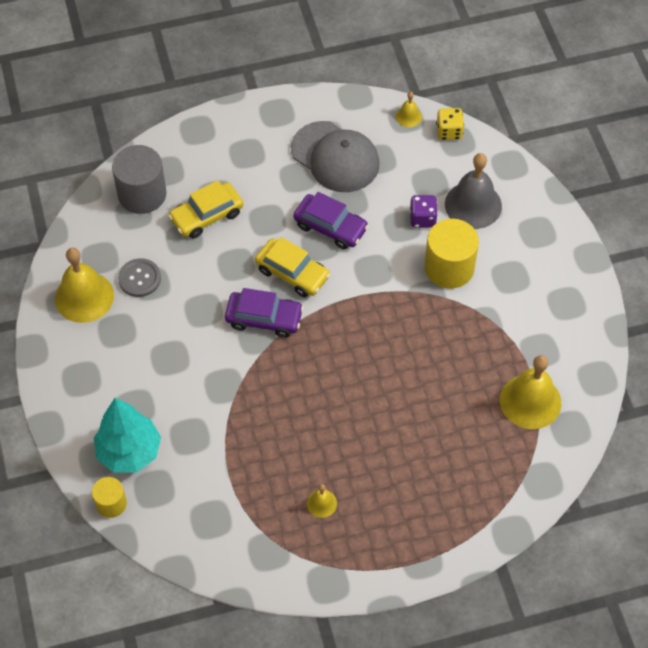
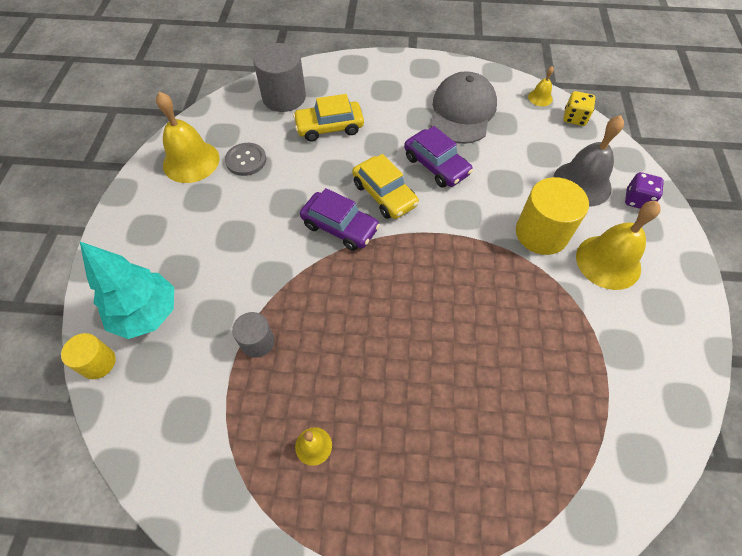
camera: 20 degrees right, 0 degrees up
grey cap [291,121,379,192] -> grey cap turned 135 degrees counterclockwise [430,71,497,144]
purple dice [410,195,438,228] -> purple dice moved to [625,172,664,209]
yellow bell [500,355,561,429] -> yellow bell moved to [576,201,661,290]
none -> grey cylinder [232,312,274,358]

